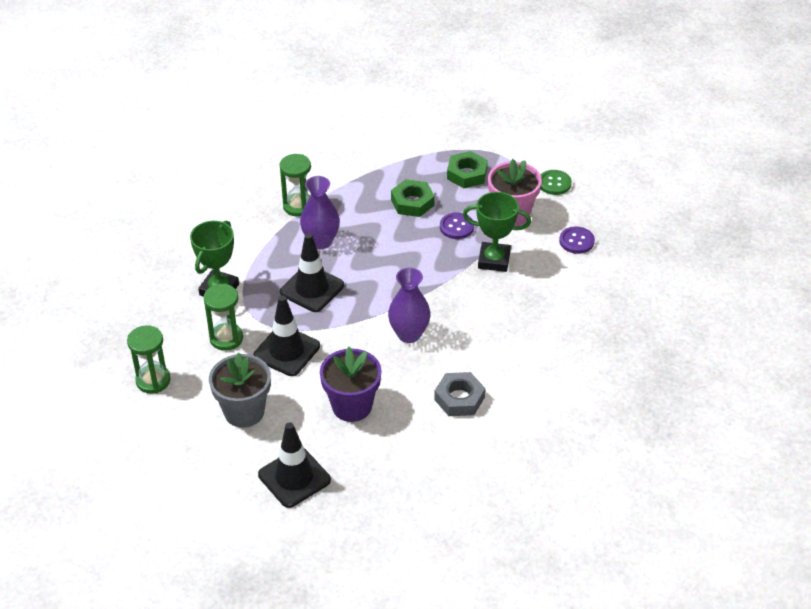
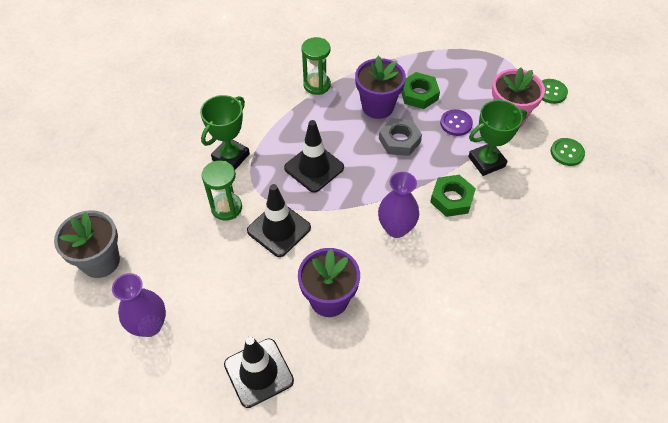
camera: 10 degrees right, 10 degrees up
green hourglass [127,325,170,394] -> none
grey flower pot [209,352,271,428] -> grey flower pot moved to [54,210,120,278]
purple vase [300,176,340,249] -> purple vase moved to [112,273,166,337]
grey nut [434,372,485,416] -> grey nut moved to [379,118,422,156]
green nut [447,151,488,188] -> green nut moved to [430,175,476,217]
green trophy [463,192,531,272] -> green trophy turned 45 degrees counterclockwise [468,100,527,176]
purple button [559,226,595,254] -> green button [551,138,585,166]
none -> purple flower pot [355,56,406,119]

